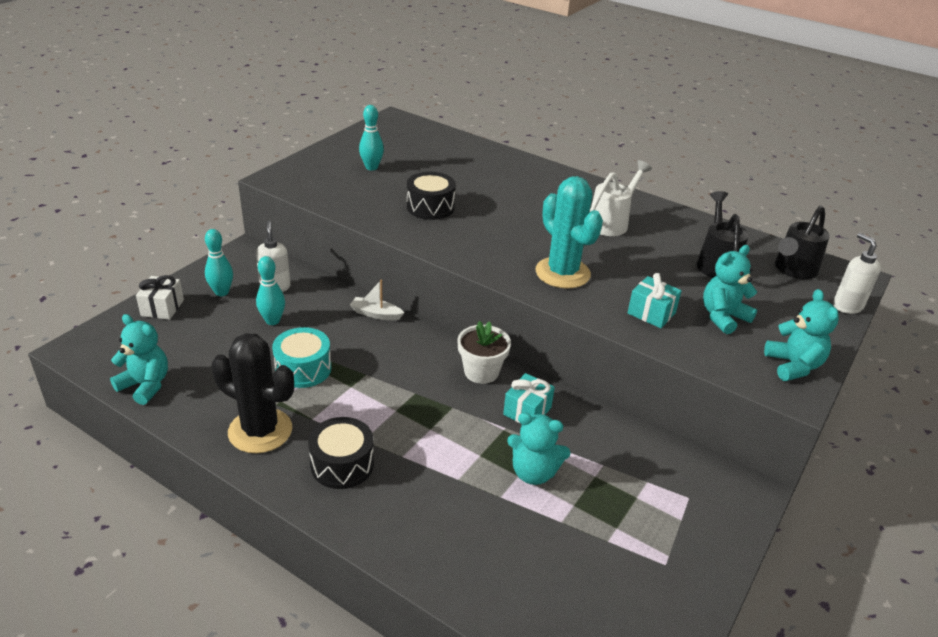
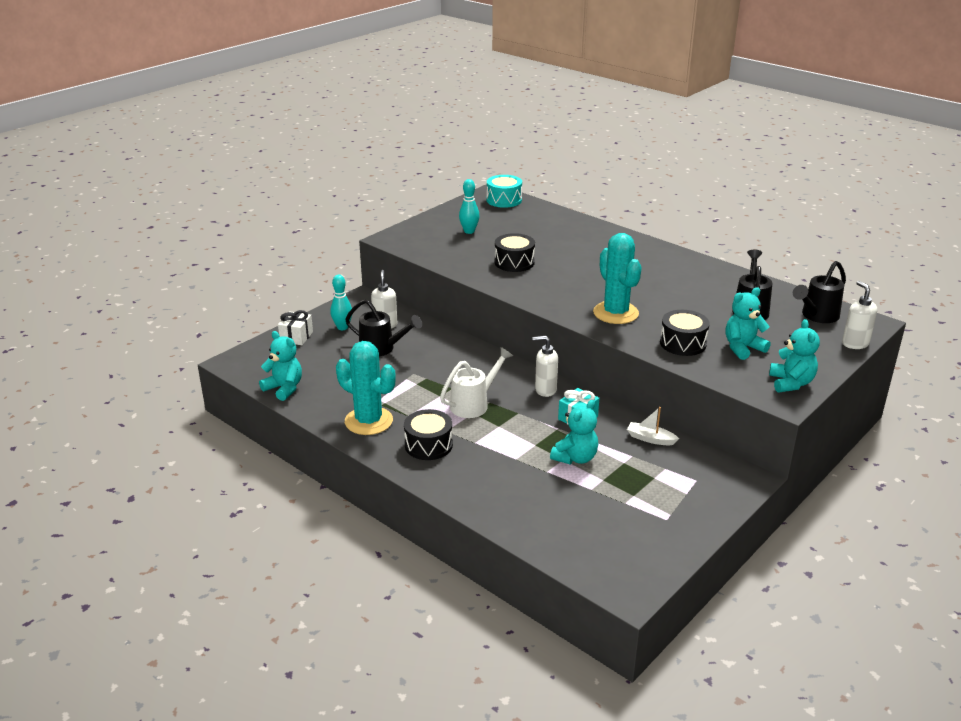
camera: 10 degrees right, 5 degrees down
black cactus [211,333,294,453] -> turquoise cactus [336,341,396,435]
turquoise bowling pin [256,256,285,325] -> black watering can [345,299,422,356]
turquoise drum [272,327,331,388] -> turquoise drum moved to [487,175,522,208]
white boat [350,280,404,320] -> white boat moved to [627,407,679,445]
white flower pot [458,321,511,384] -> white soap dispenser [532,336,558,397]
turquoise teddy bear [507,413,571,485] -> turquoise teddy bear turned 75 degrees counterclockwise [550,400,599,464]
white watering can [589,160,652,236] -> white watering can moved to [440,347,513,418]
turquoise gift [628,273,682,328] -> black drum [660,310,710,356]

